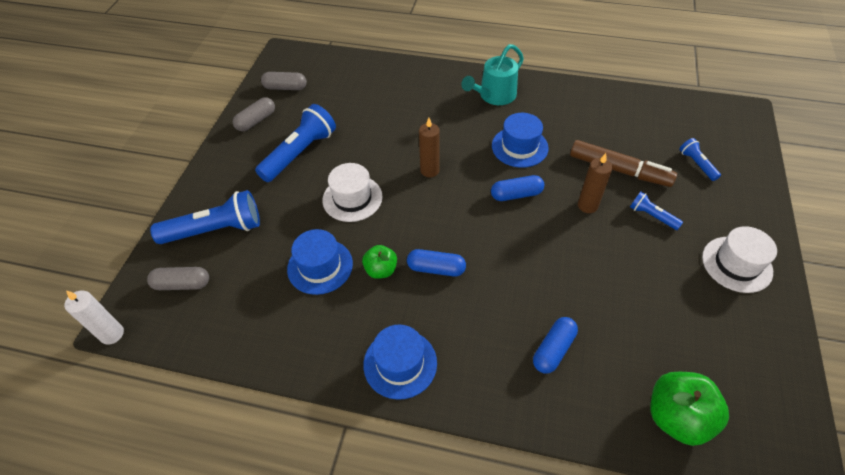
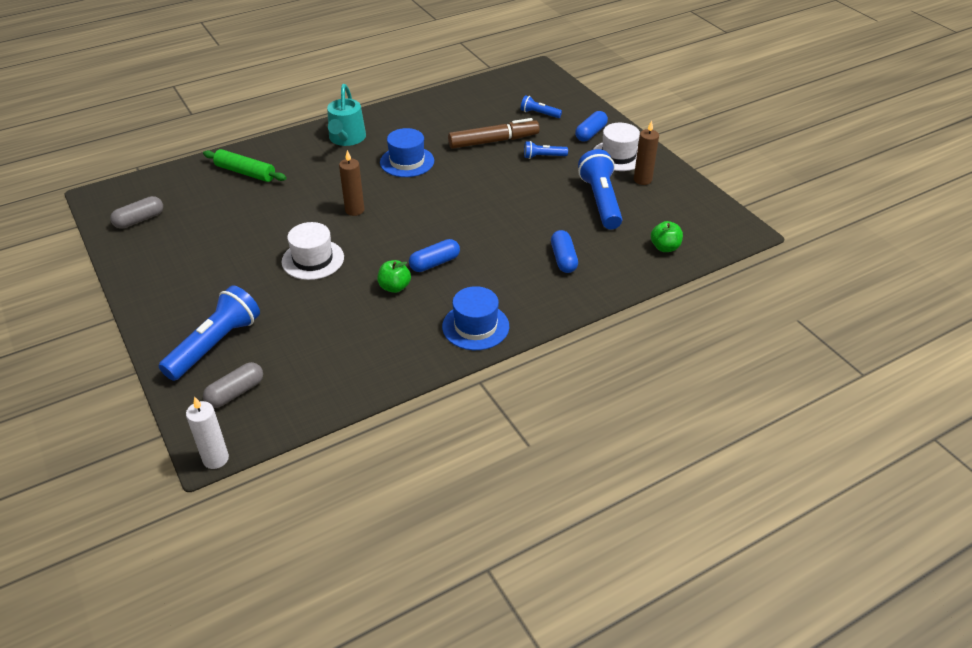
camera: 45 degrees left, 10 degrees down
grey capsule [233,97,275,131] -> none
blue flashlight [255,104,336,182] -> blue flashlight moved to [578,149,622,229]
blue hat [287,229,353,295] -> none
blue capsule [491,175,544,201] -> blue capsule moved to [575,111,608,141]
brown candle [578,153,613,213] -> brown candle moved to [634,120,659,185]
green apple [650,372,729,446] -> green apple [651,221,683,252], size x0.59
none -> green rolling pin [203,149,286,182]

